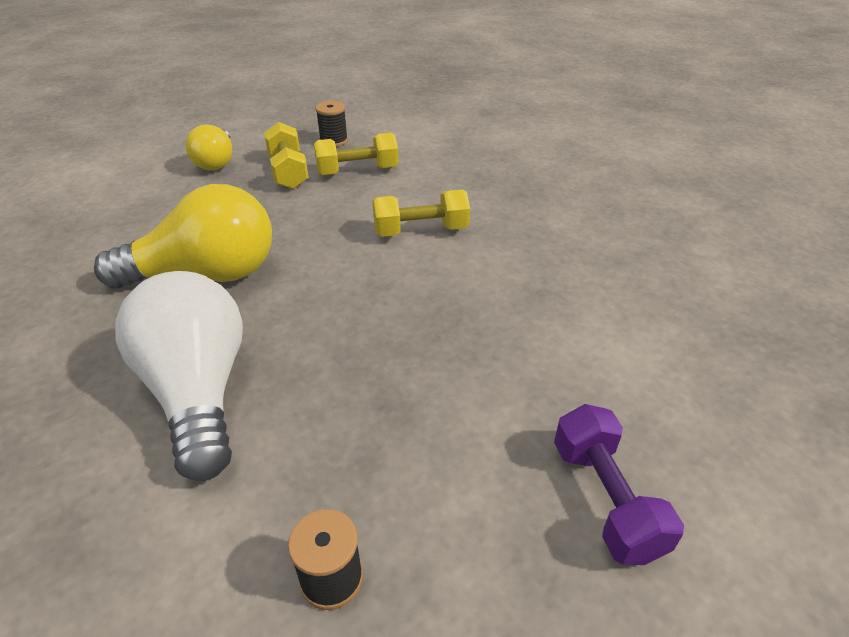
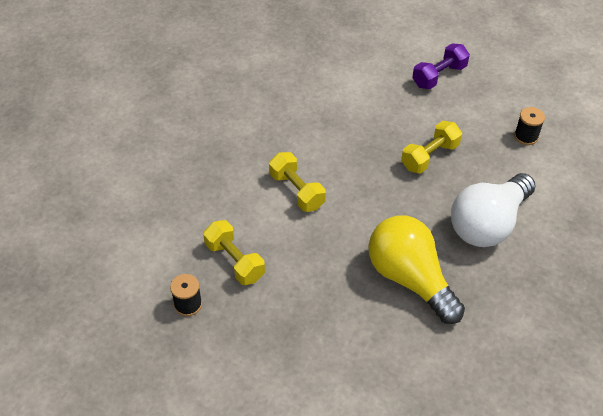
camera: 115 degrees left, 10 degrees up
yellow light bulb [185,124,232,170] -> none
yellow dumbbell [264,122,309,189] -> yellow dumbbell moved to [401,121,462,174]

